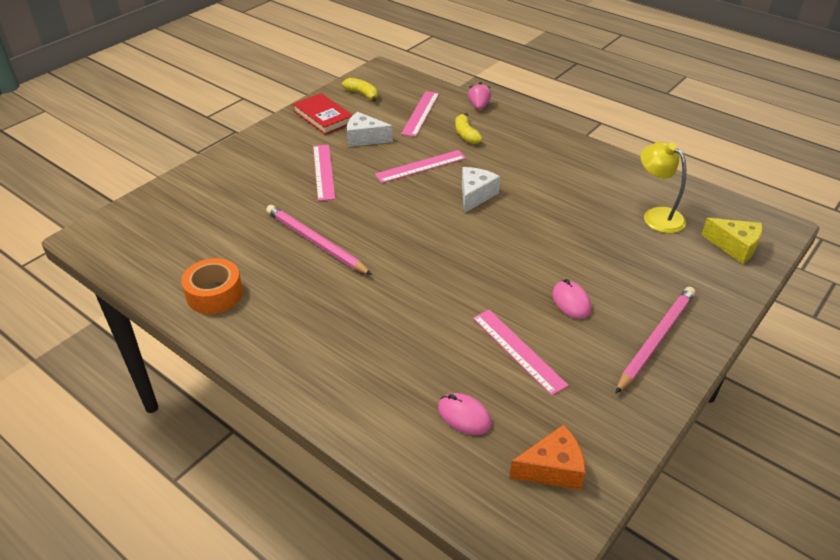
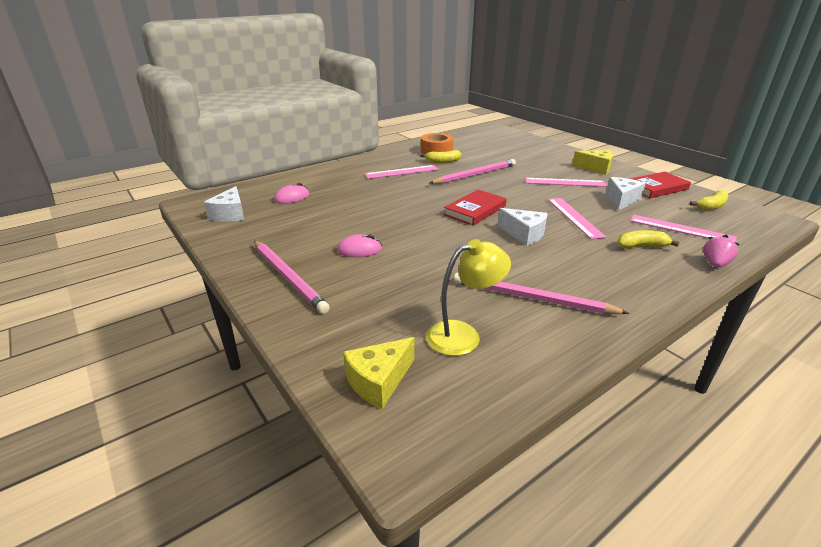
camera: 105 degrees right, 10 degrees down
pink strawberry [468,82,491,110] -> pink strawberry turned 75 degrees counterclockwise [703,235,740,268]
pink ruler [473,310,569,396] -> pink ruler moved to [364,165,439,179]
orange cheese [509,425,585,490] -> white cheese [204,186,244,222]
none -> yellow banana [421,150,461,163]
none -> red book [444,190,506,225]
none -> pink pencil [453,272,629,314]
none -> yellow cheese [572,150,613,175]

